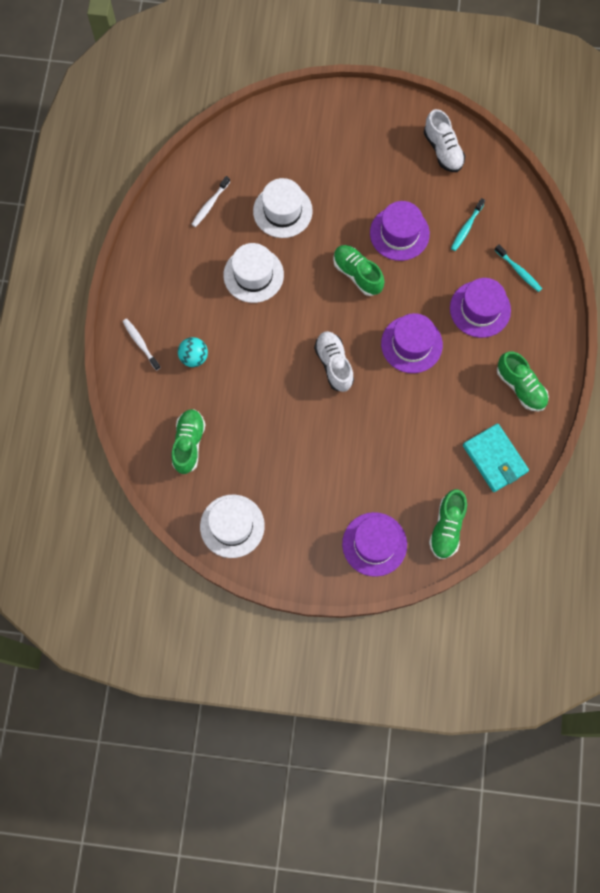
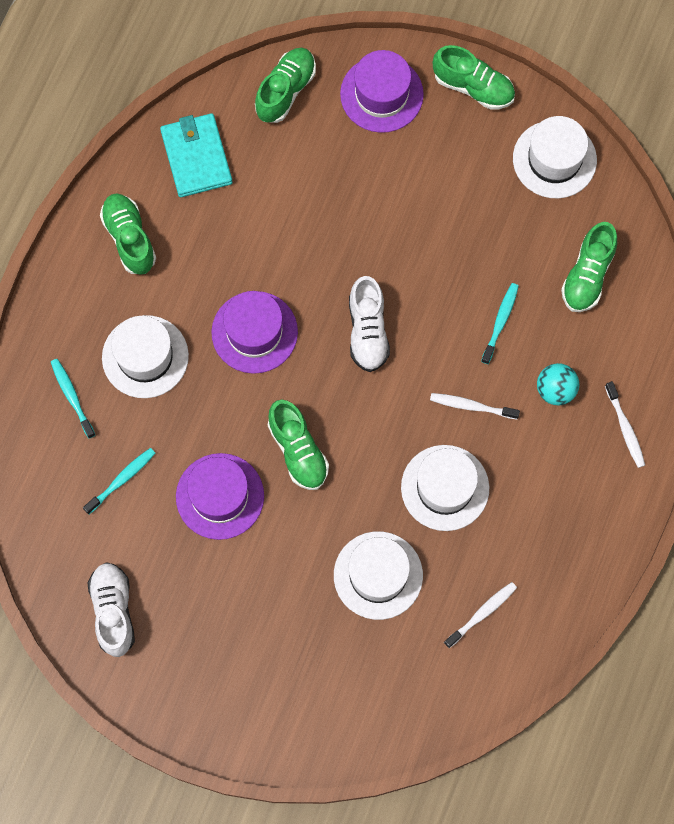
camera: 165 degrees left, 0 degrees up
purple hat [450,278,511,338] -> white hat [102,315,189,398]
none -> white toothbrush [430,393,520,419]
none -> green shoe [433,45,515,110]
none -> turquoise toothbrush [481,283,519,364]

